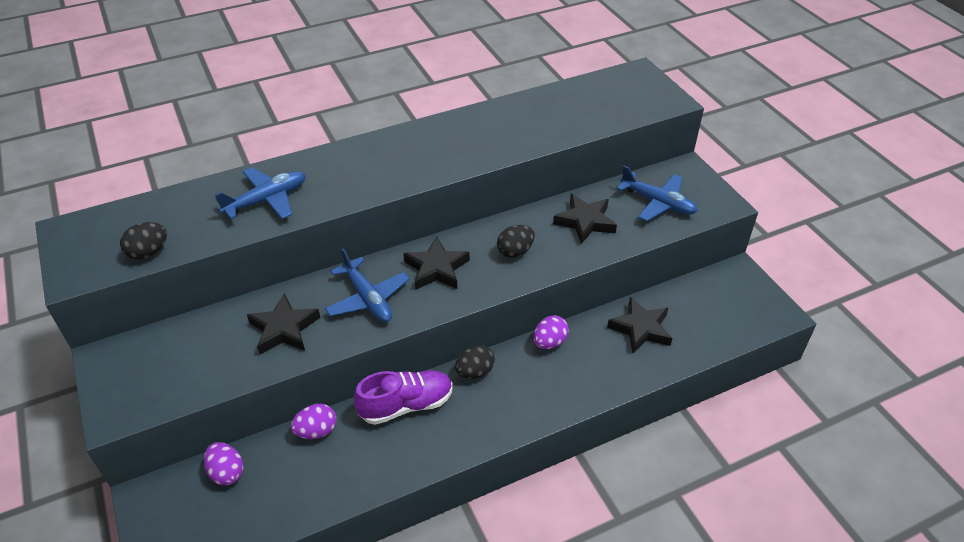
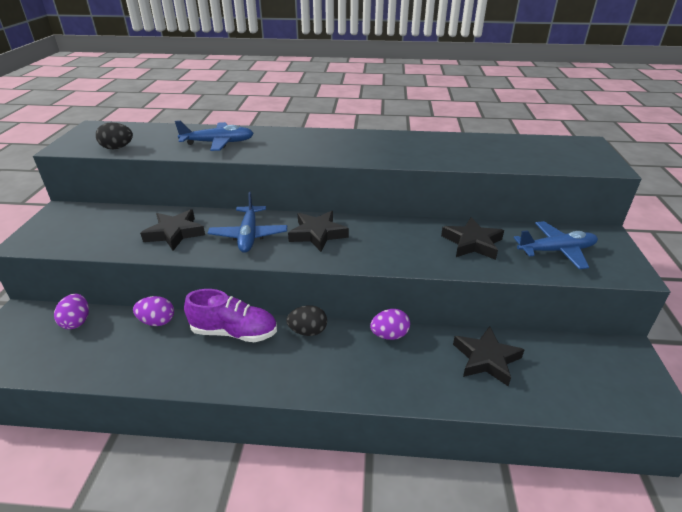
camera: 30 degrees right, 10 degrees down
black egg [497,225,535,258] -> none
blue plane [617,166,697,221] -> blue plane turned 75 degrees counterclockwise [514,221,598,269]

